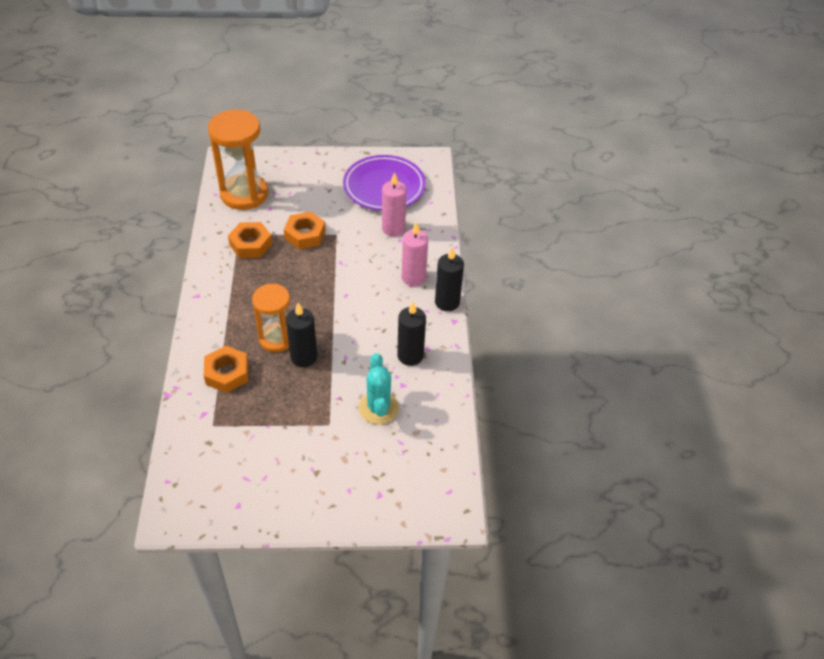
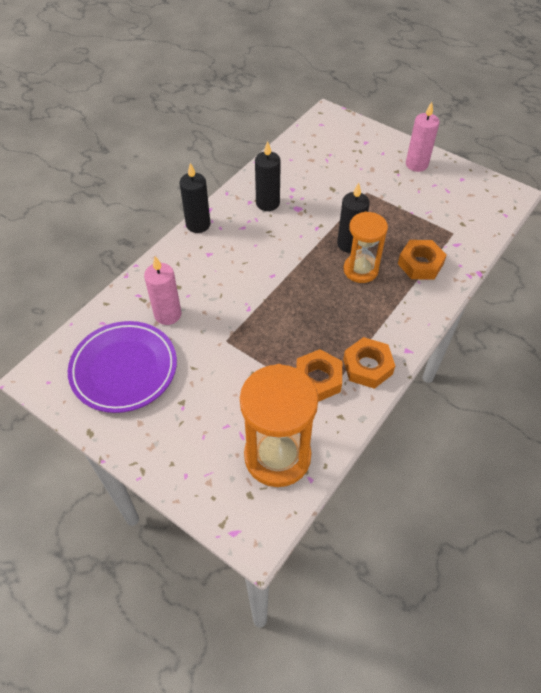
camera: 140 degrees left, 5 degrees up
orange nut [284,211,326,249] -> orange nut moved to [343,337,395,389]
turquoise cactus [359,353,399,424] -> none
pink candle [402,222,428,286] -> pink candle moved to [406,102,439,172]

